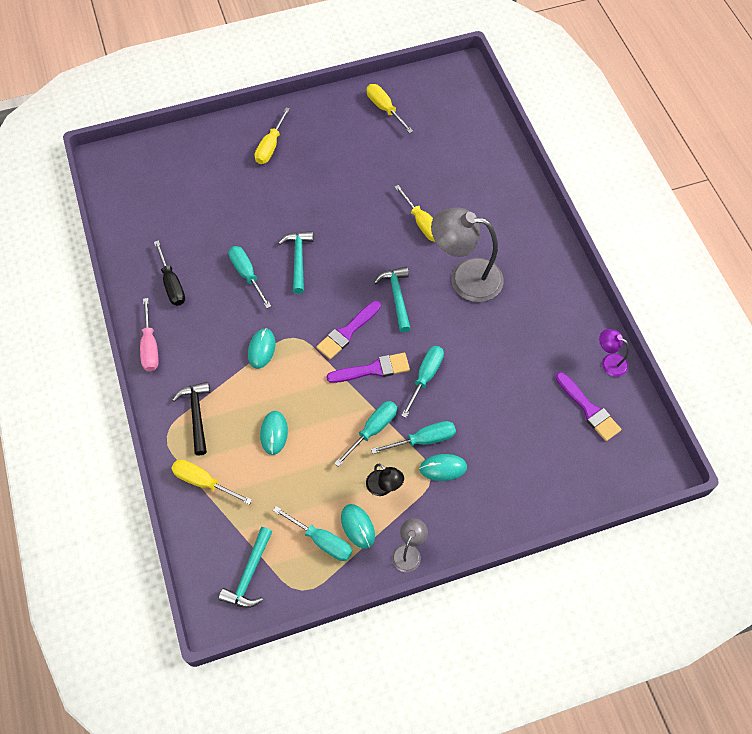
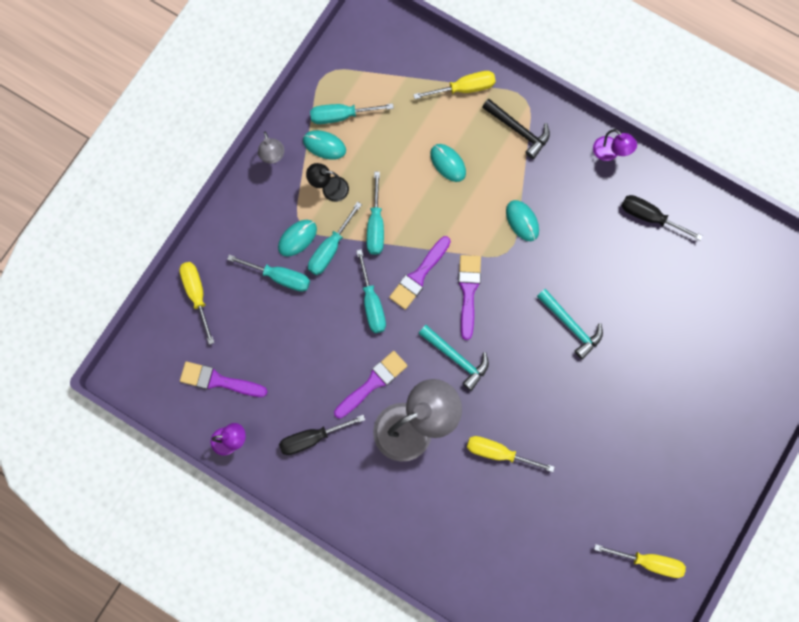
camera: 140 degrees right, 15 degrees up
pink screwdriver [140,298,159,371] -> purple lamp [593,129,637,161]
turquoise hammer [219,527,272,608] -> none
turquoise screwdriver [229,246,271,308] -> turquoise screwdriver moved to [227,255,310,292]
yellow screwdriver [255,107,290,164] -> yellow screwdriver moved to [179,262,214,345]
none -> black screwdriver [279,415,365,455]
none -> purple brush [334,351,408,419]

